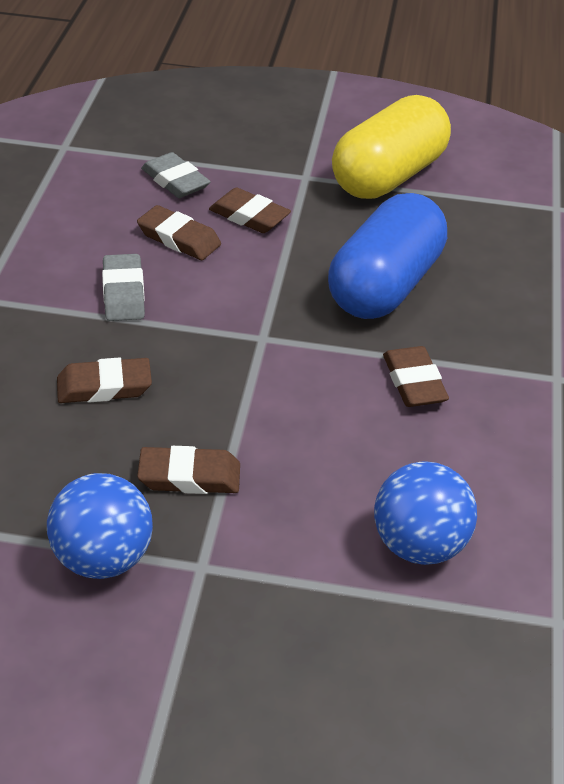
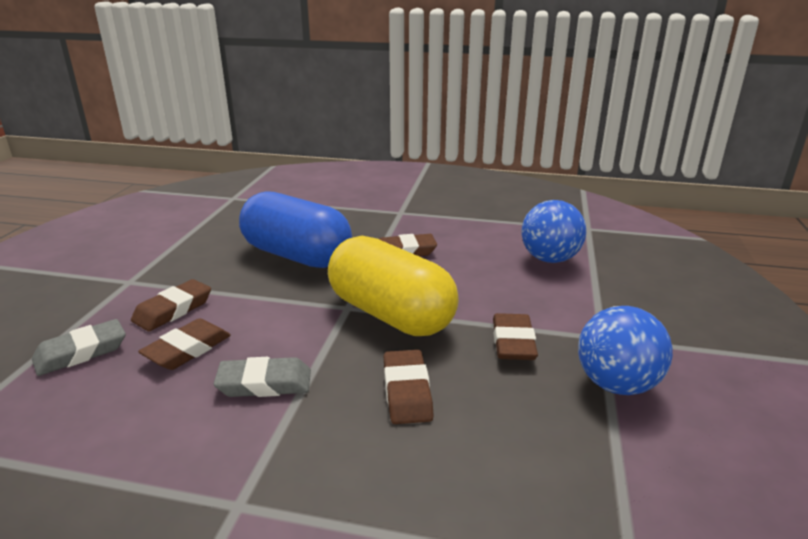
camera: 85 degrees left, 15 degrees down
yellow capsule [332,95,451,199] -> yellow capsule moved to [328,236,459,336]

